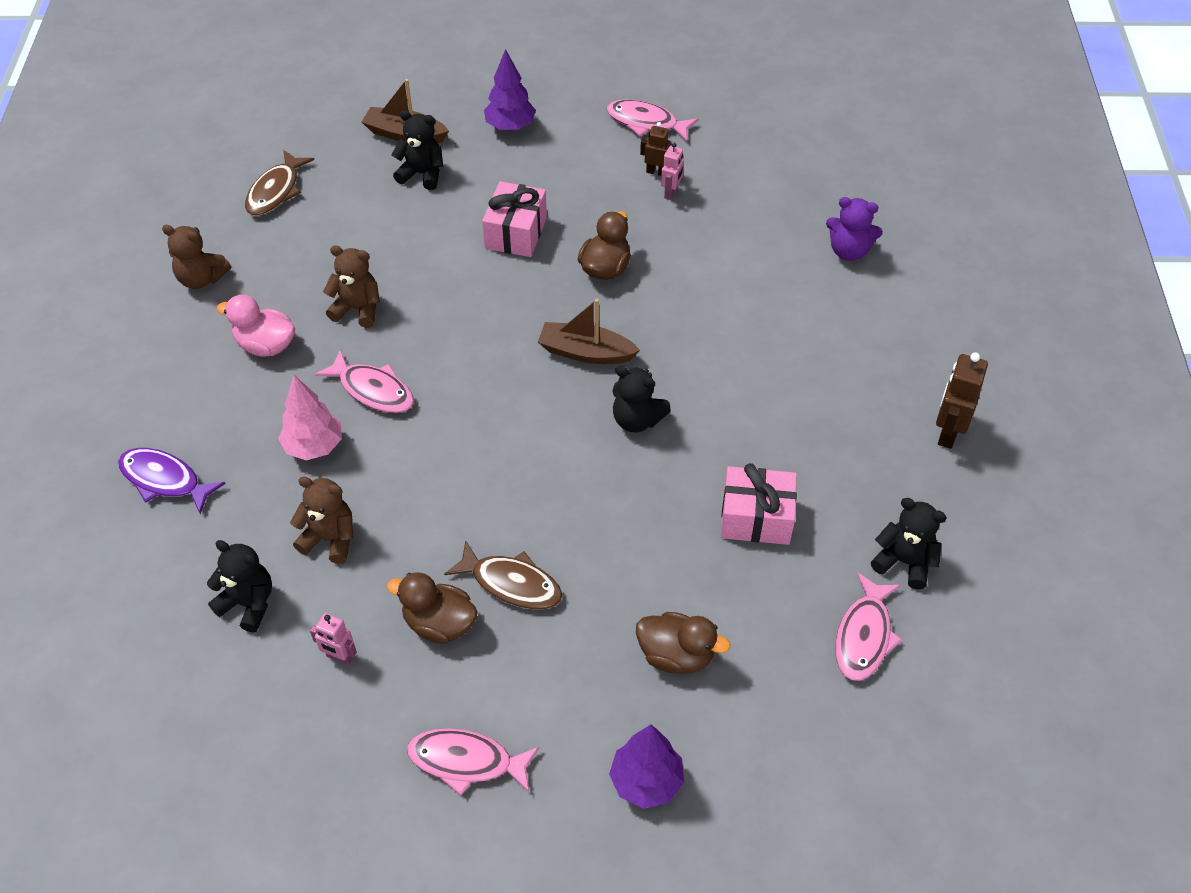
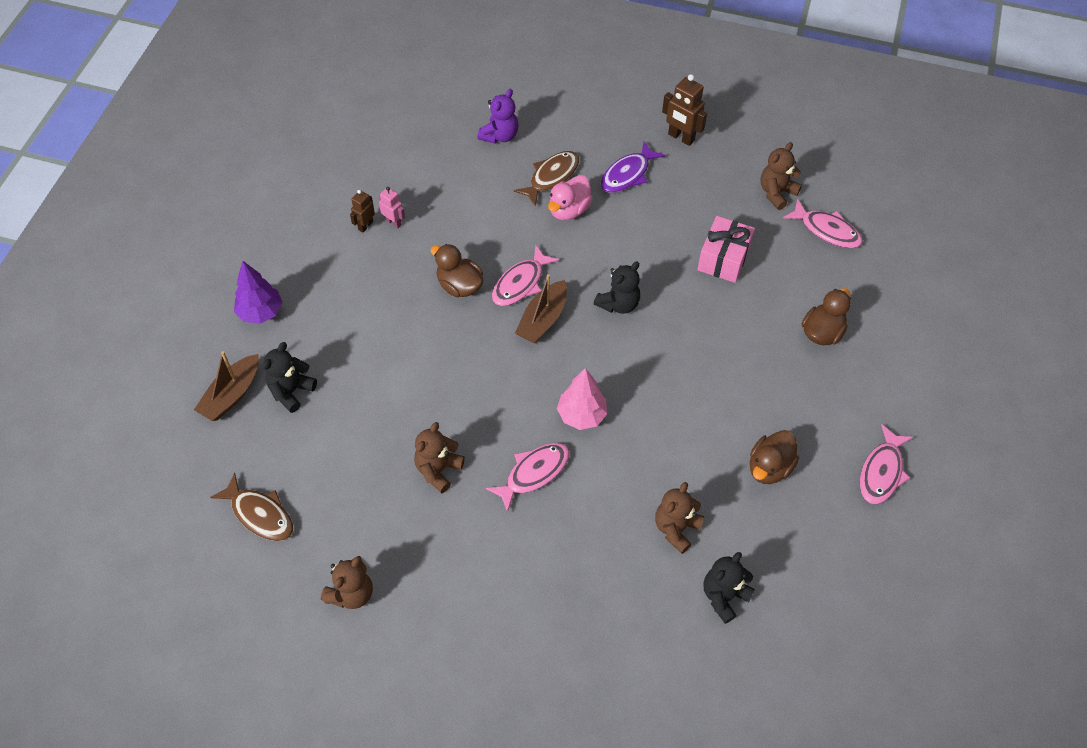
camera: 75 degrees left, 5 degrees up
purple fish [118,448,226,514] -> purple fish moved to [601,141,665,193]
pink duck [217,294,295,357] -> pink duck moved to [548,175,593,220]
pink tree [278,375,342,460] -> pink tree moved to [557,368,607,430]
pink robot [310,613,357,666] -> none
brown fish [444,540,562,610] -> brown fish moved to [514,151,579,207]
pink gift [482,181,547,257] -> none
pink fish [607,100,699,141] -> pink fish moved to [492,245,559,306]
purple tree [609,725,684,809] -> none
black teddy bear [871,498,947,590] -> brown teddy bear [761,142,802,210]

